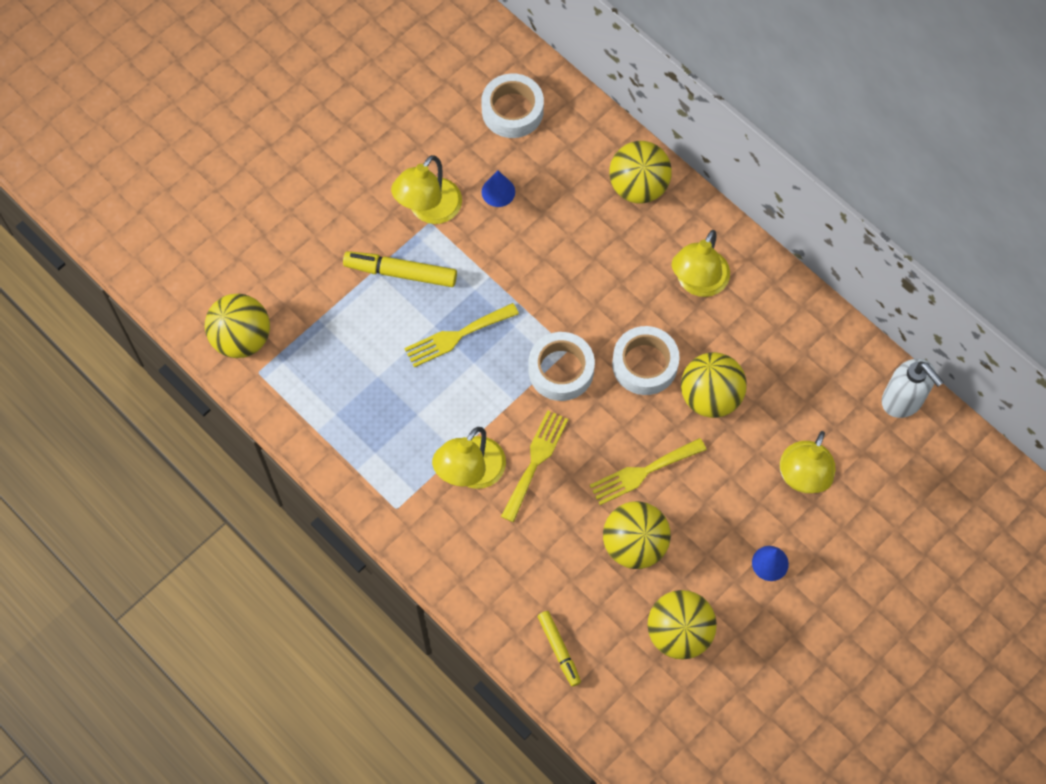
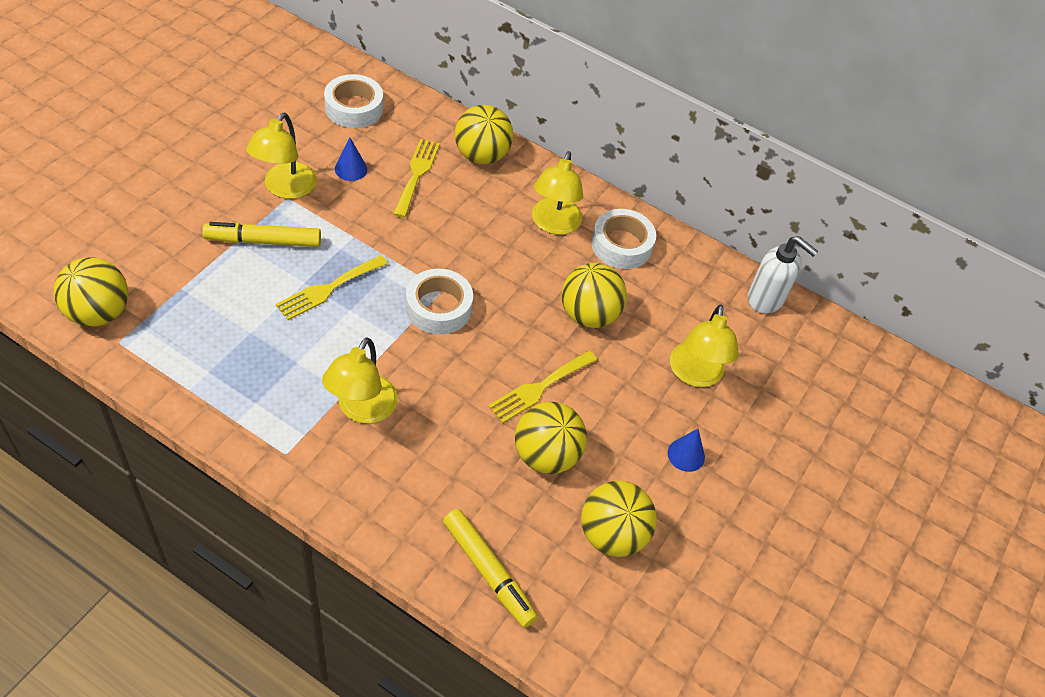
camera: 20 degrees left, 15 degrees down
yellow fork [501,410,568,522] -> yellow fork moved to [393,139,440,218]
yellow marker [538,611,581,687] -> yellow marker [443,509,538,628], size x1.55
white tape [612,326,680,395] -> white tape moved to [591,209,656,269]

